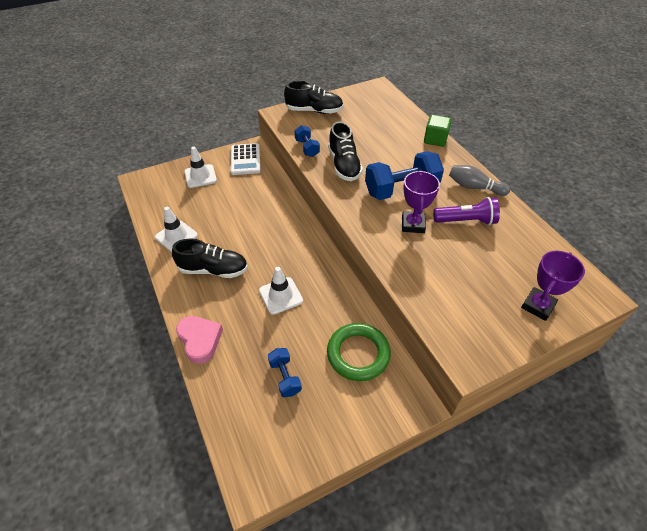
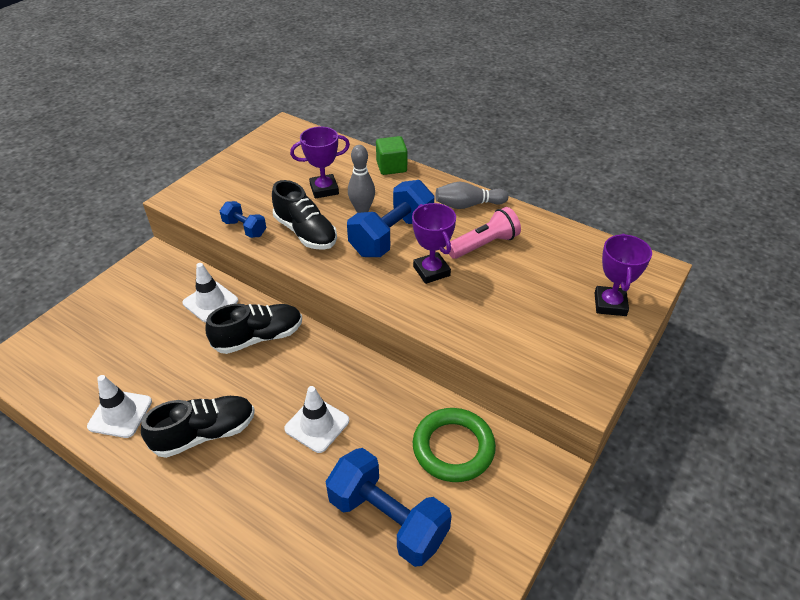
camera: 30 degrees left, 5 degrees down
pink heart [176,316,223,364] -> none
white traffic cone [184,147,217,188] -> white traffic cone moved to [182,263,238,322]
white calculator [231,143,261,175] -> none
blue dumbbell [268,348,302,397] -> blue dumbbell [326,448,452,567], size x1.92
black shoe [284,81,344,114] -> black shoe moved to [206,304,302,354]
purple flashlight [433,197,500,225] -> pink flashlight [446,207,521,259]
none -> purple trophy [290,126,350,199]
none -> grey bowling pin [348,145,375,213]

